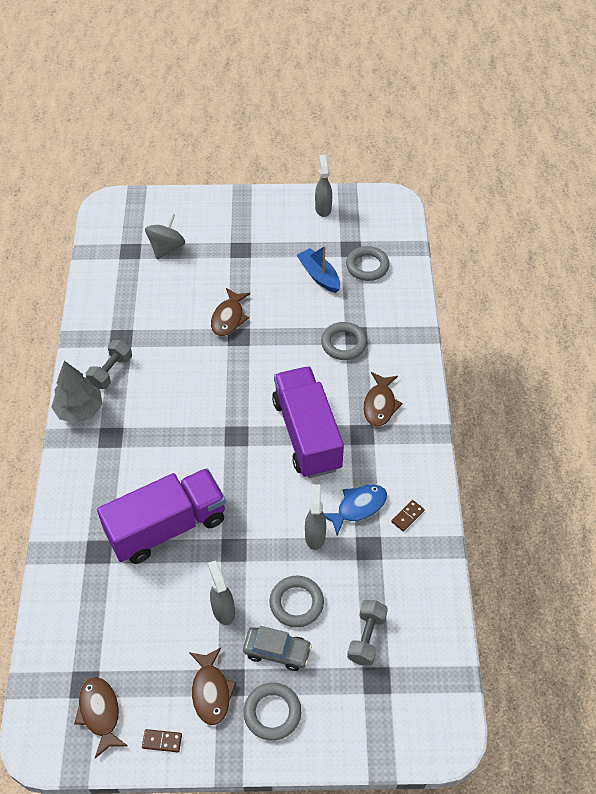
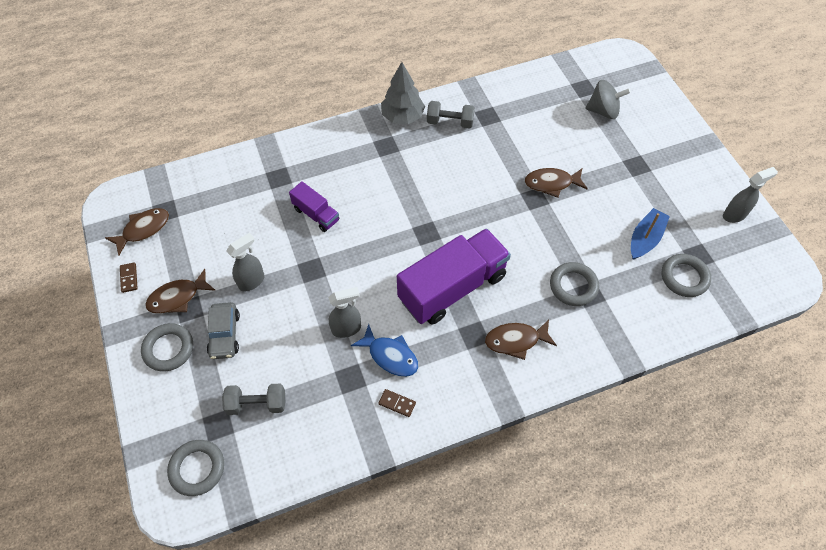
camera: 70 degrees right, 5 degrees up
purple truck [97,468,226,564] -> purple truck [289,182,339,232], size x0.49
grey ring [270,576,324,627] -> grey ring moved to [167,440,224,496]

